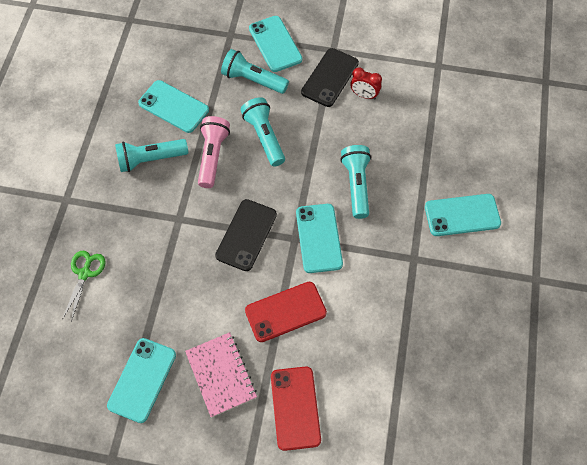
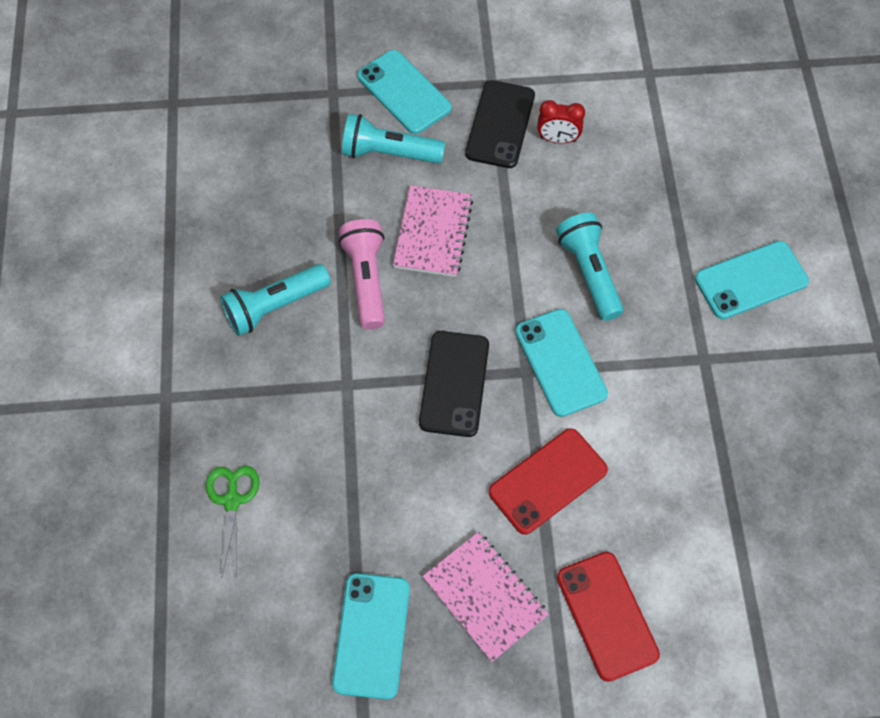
camera: 15 degrees left, 0 degrees up
turquoise phone [138,80,209,133] -> none
turquoise flashlight [241,97,285,167] -> pink notebook [393,185,473,277]

